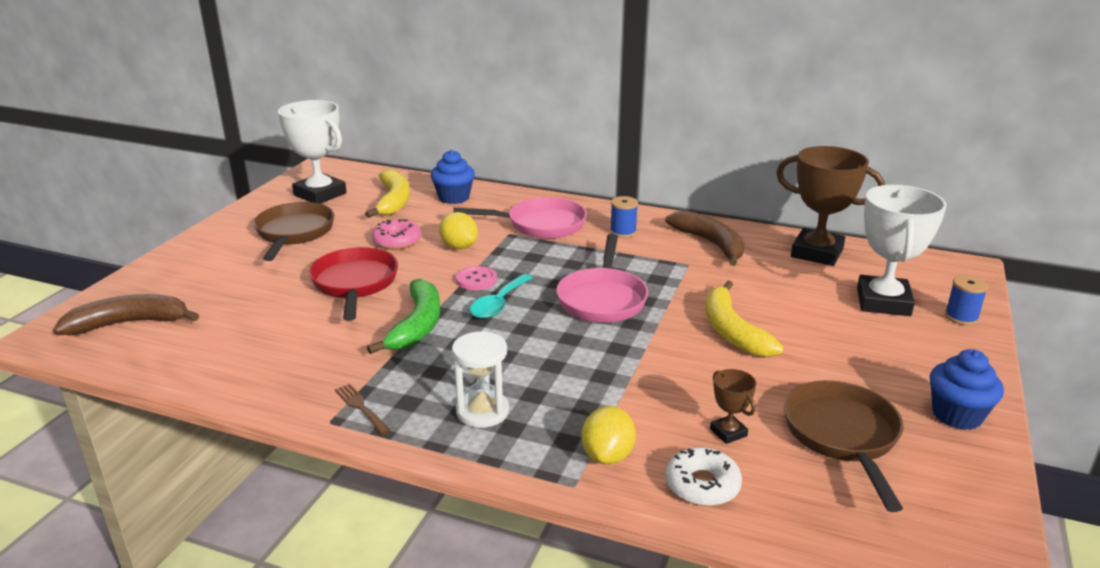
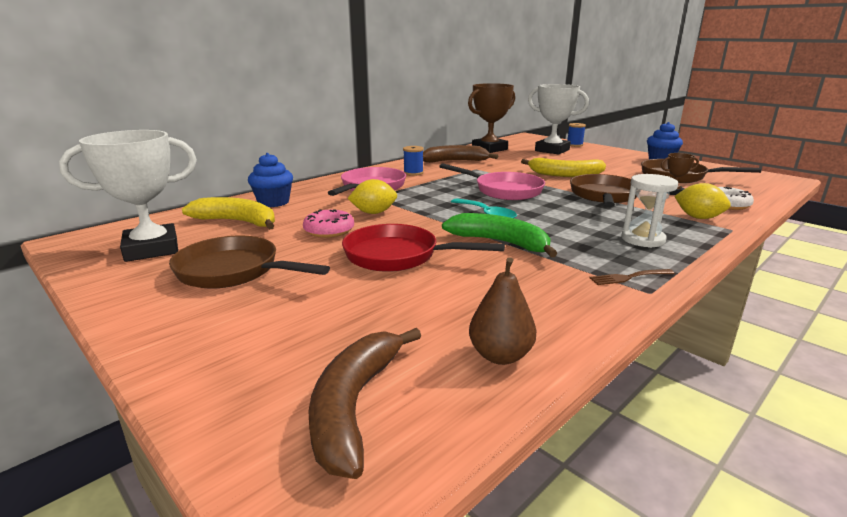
camera: 65 degrees left, 5 degrees down
pink button [456,266,497,290] -> none
none -> brown pear [469,257,537,365]
none -> brown pan [570,174,637,207]

